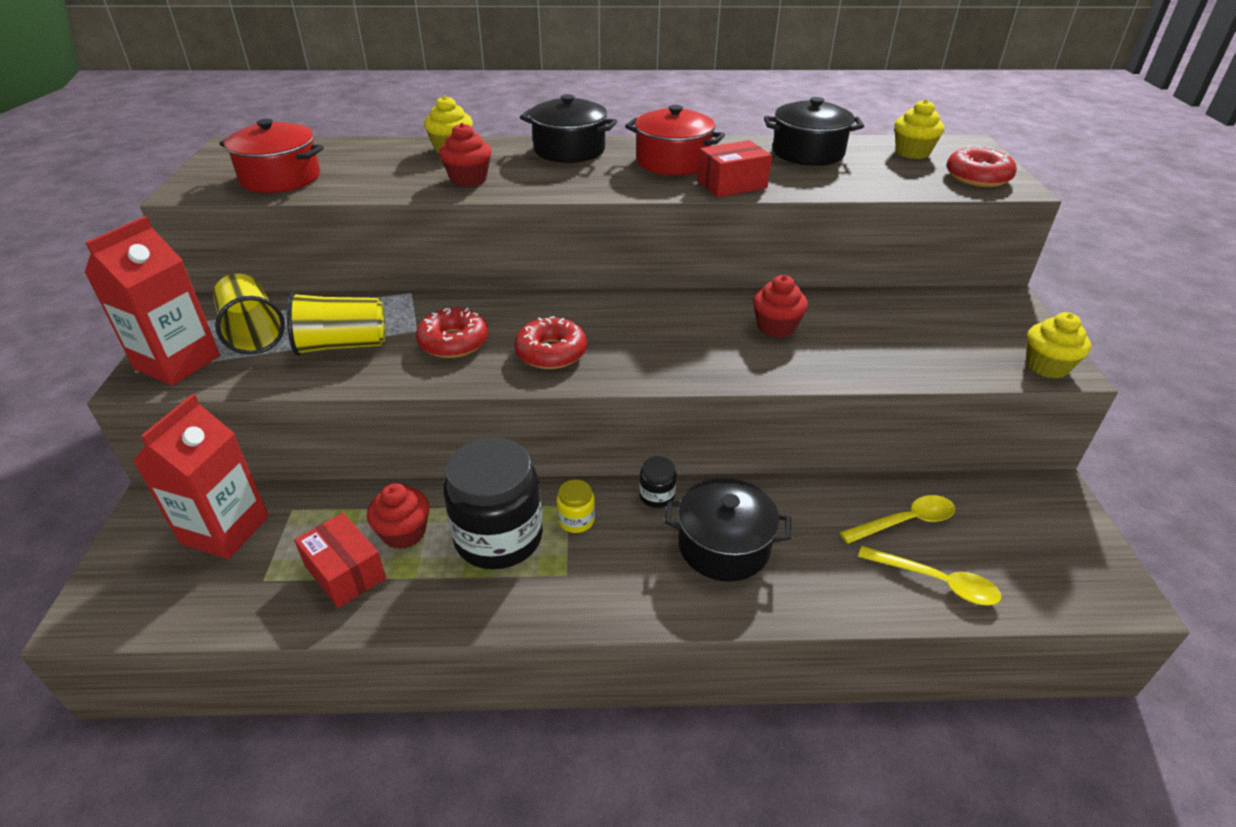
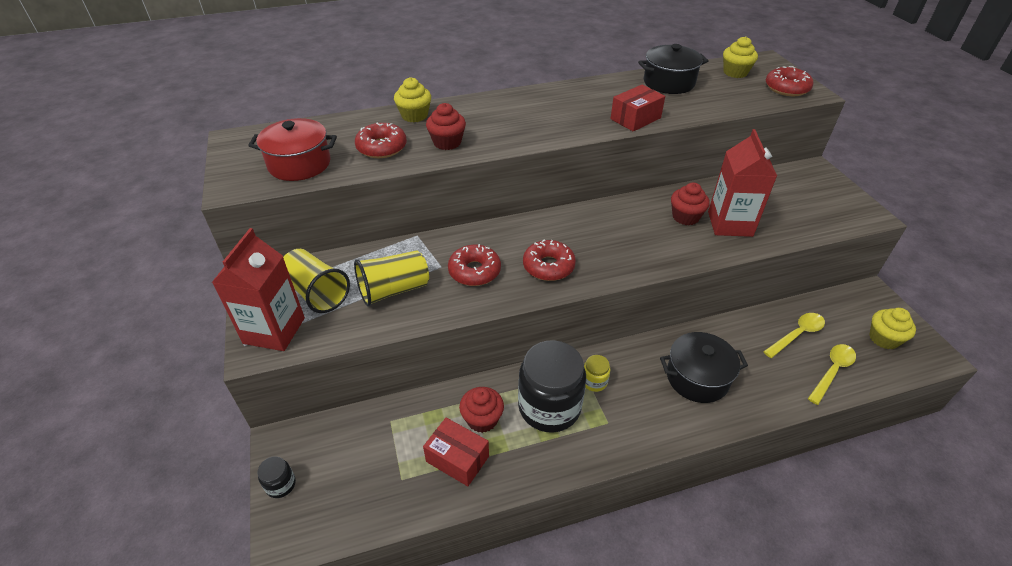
camera: 15 degrees left, 5 degrees up
red carton [133,394,269,559] -> red carton moved to [708,129,777,237]
black pot [520,94,617,163] -> none
red pot [625,105,725,175] -> none
black jar [639,456,677,508] -> black jar moved to [258,456,296,498]
yellow spoon [858,546,1002,605] -> yellow spoon turned 60 degrees counterclockwise [808,344,856,405]
yellow cupcake [1026,312,1091,378] -> yellow cupcake moved to [869,308,916,349]
none -> red donut [355,123,407,158]

